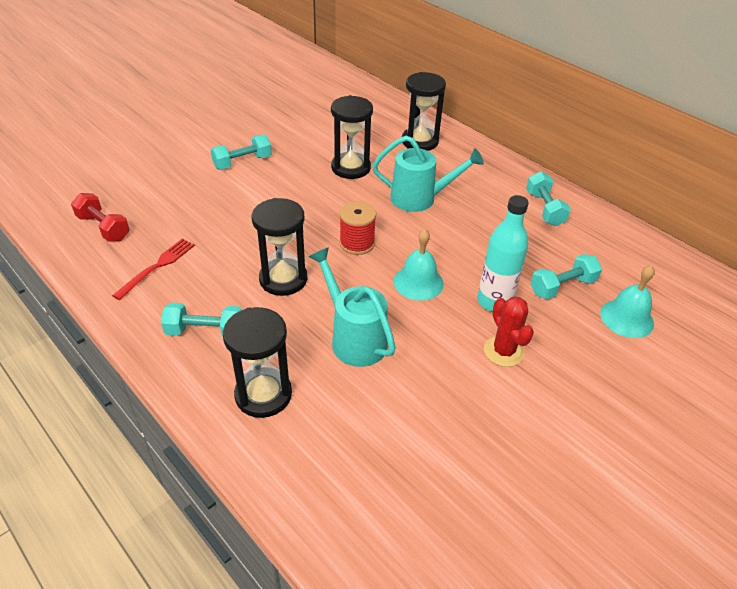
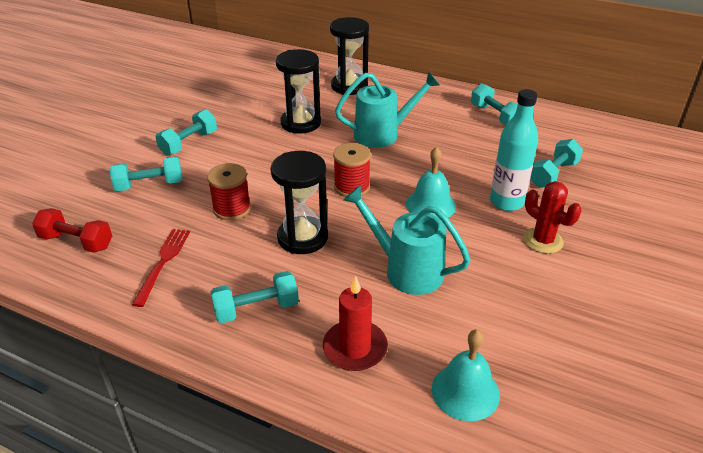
camera: 20 degrees left, 5 degrees down
black hourglass [223,307,292,418] -> red candle [323,276,388,371]
turquoise bell [600,265,655,338] -> turquoise bell moved to [431,330,500,421]
none -> turquoise dumbbell [110,156,183,191]
none -> red spool [207,163,251,220]

